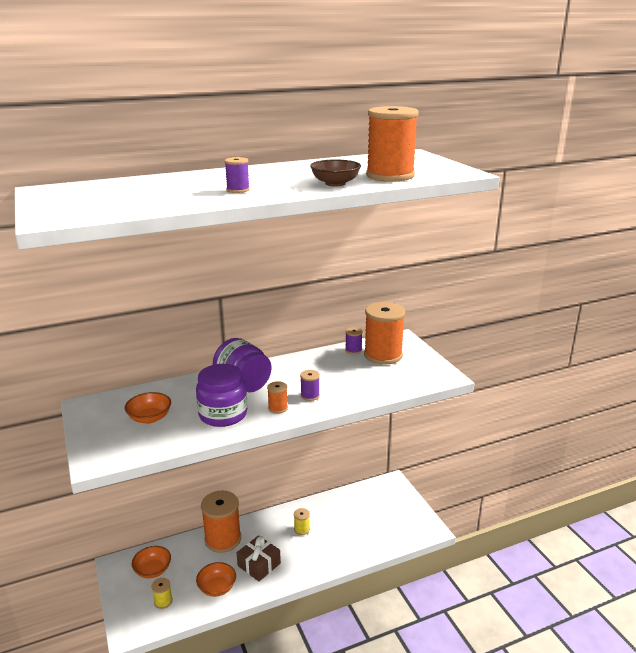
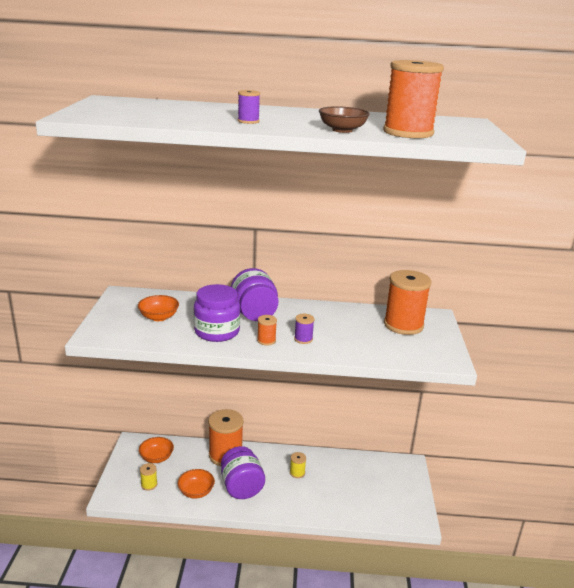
camera: 25 degrees right, 0 degrees up
brown gift [237,535,281,581] -> purple jar [221,446,265,499]
purple spool [345,327,363,354] -> none

